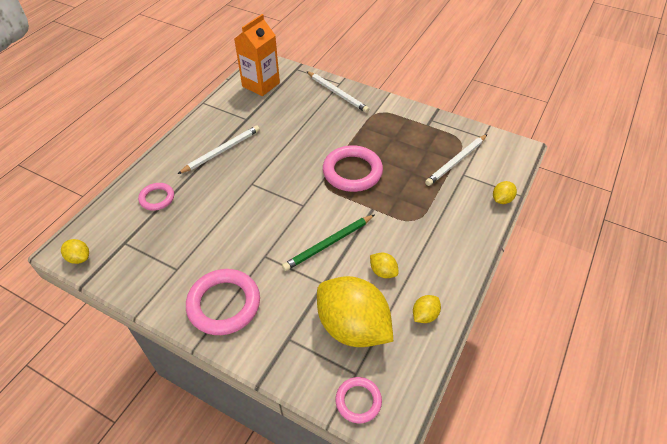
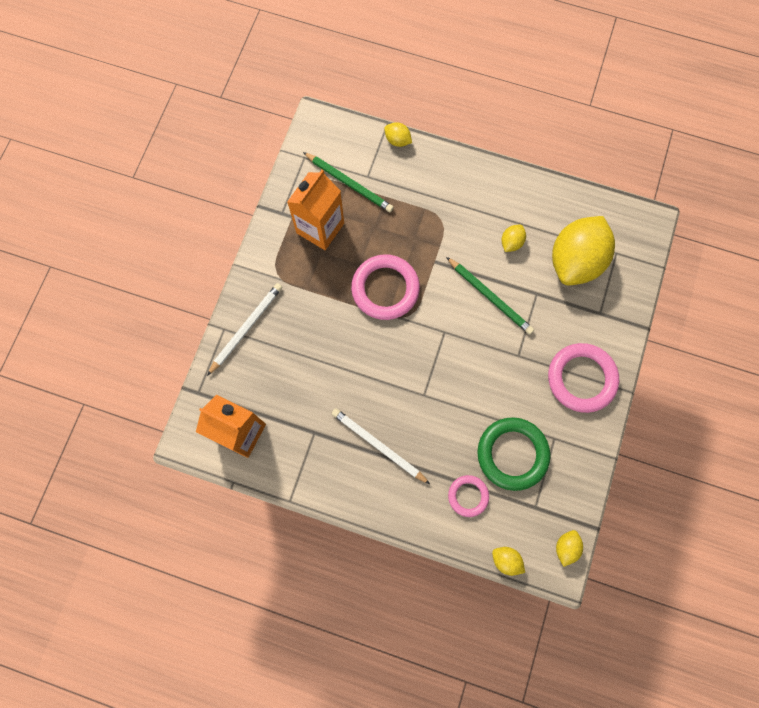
camera: 100 degrees left, 25 degrees up
pink ring [335,377,382,424] -> none
yellow lemon [413,295,441,323] -> yellow lemon moved to [492,547,525,576]
white pencil [425,134,487,186] -> green pencil [303,152,394,212]
none -> orange carton [287,170,344,250]
none -> green ring [477,417,550,491]

